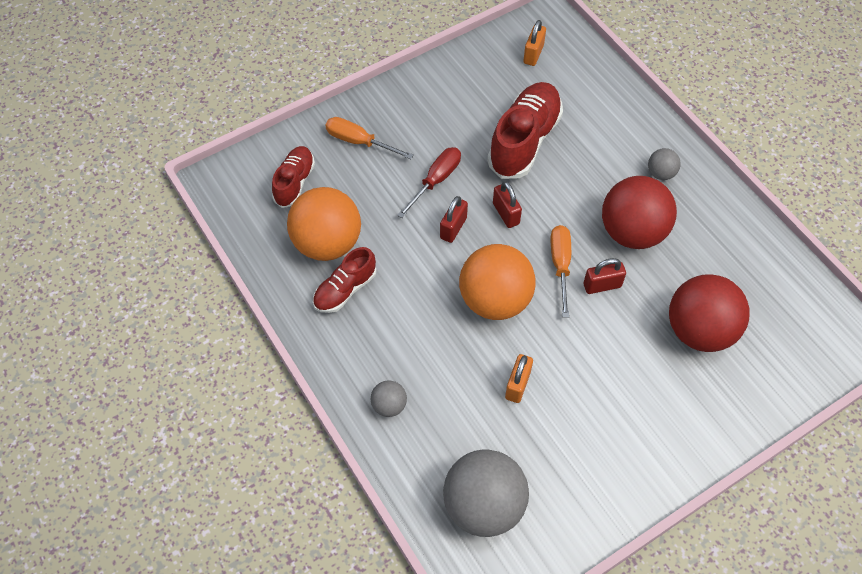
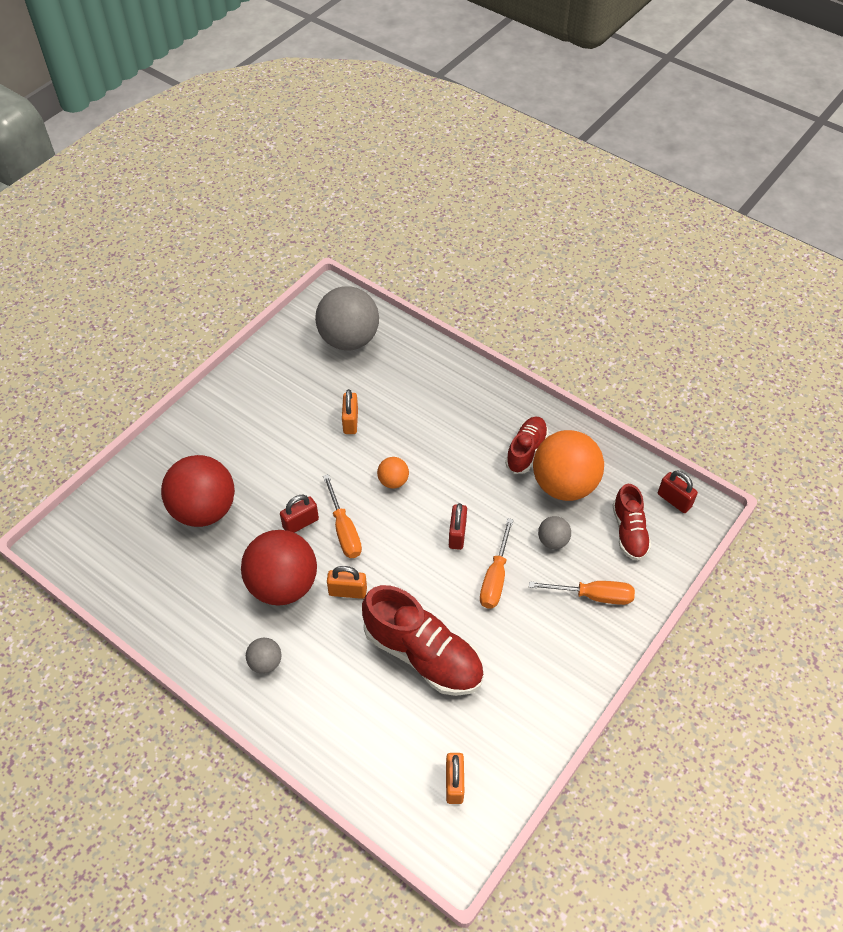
camera: 160 degrees right, 5 degrees down
grey ball [371,381,407,417] -> grey ball moved to [538,516,571,549]
red screwdriver [397,147,461,218] -> orange screwdriver [480,518,514,609]
orange ball [459,244,536,320] -> orange ball [377,457,409,489], size x0.46
red shoe [487,82,563,179] -> red shoe turned 60 degrees counterclockwise [362,585,484,696]
red padlock [493,181,522,228] -> red padlock moved to [658,471,698,513]
none -> orange padlock [327,566,367,599]

